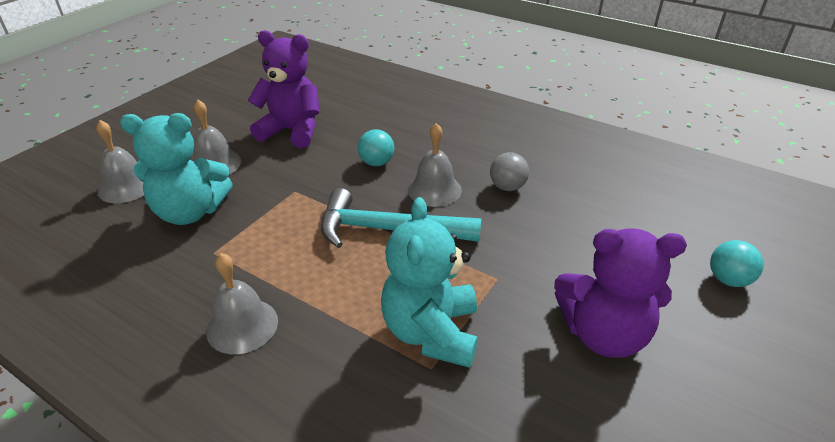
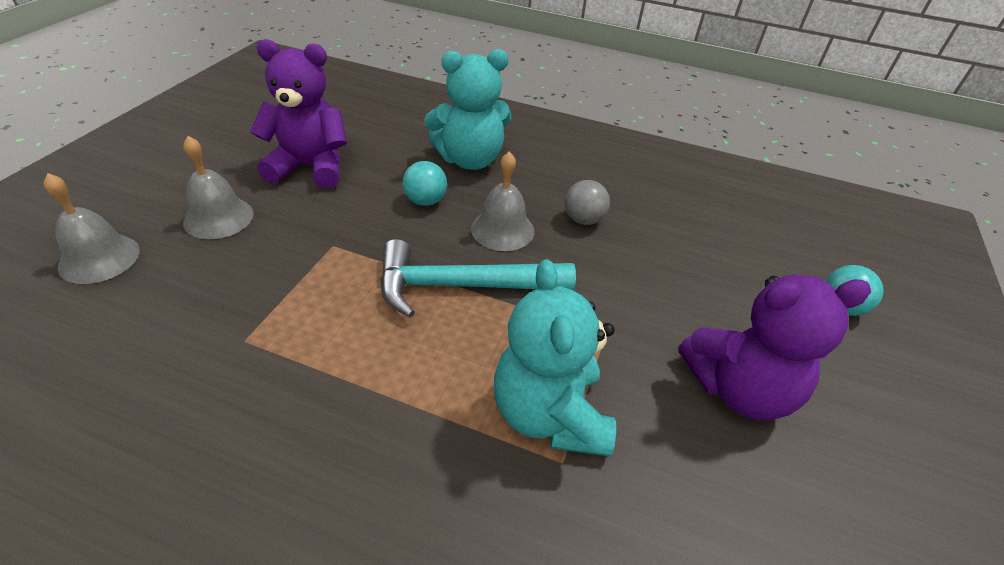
camera: 15 degrees left, 5 degrees up
turquoise teddy bear [120,113,233,225] -> turquoise teddy bear moved to [424,49,512,170]
grey bell [206,253,278,354] -> none

